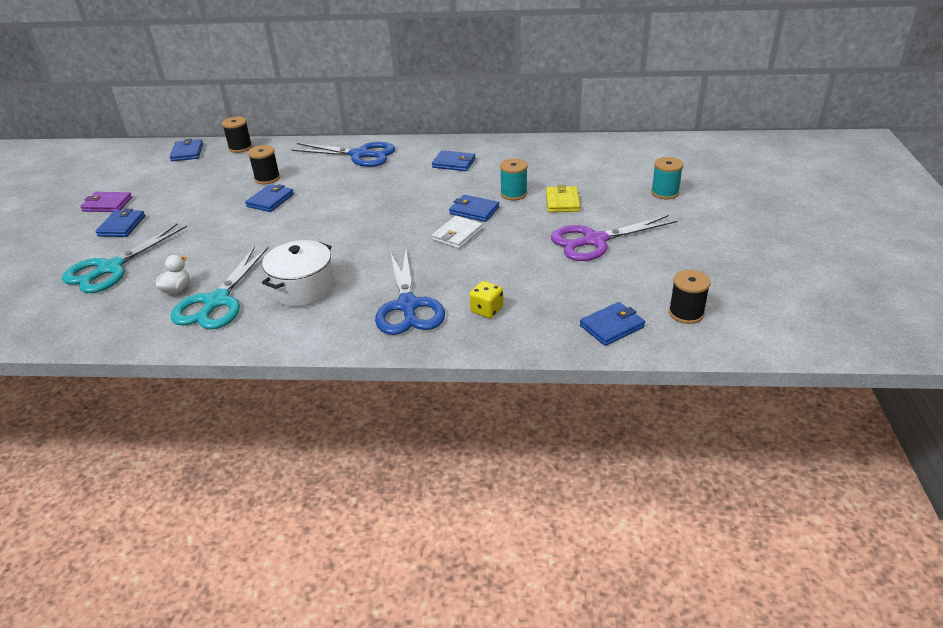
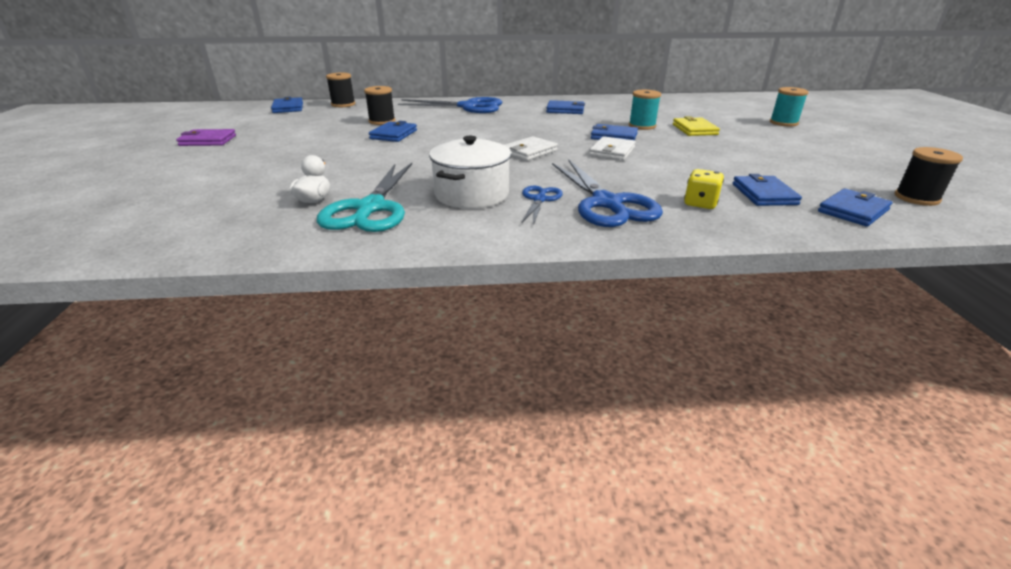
camera: 10 degrees left, 5 degrees down
turquoise scissors [62,223,187,293] -> none
blue wallet [96,209,145,237] -> blue wallet moved to [733,174,802,206]
purple scissors [551,215,677,261] -> none
none -> white wallet [505,136,558,161]
none -> blue scissors [522,186,563,225]

